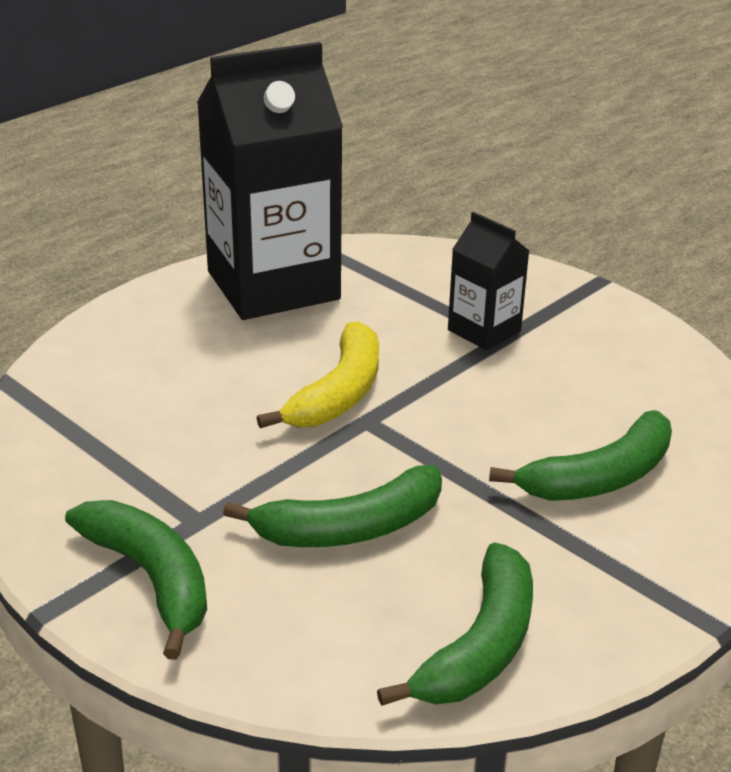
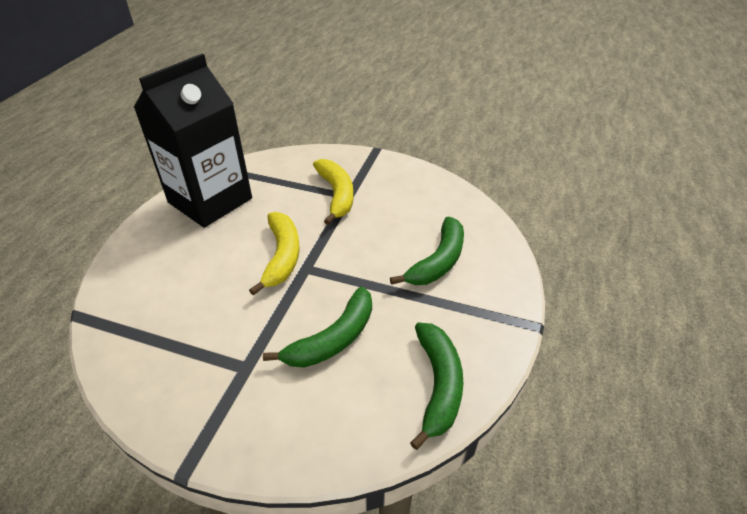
camera: 25 degrees left, 10 degrees up
green banana [65,500,207,660] -> none
black carton [448,212,529,350] -> yellow banana [313,159,353,225]

